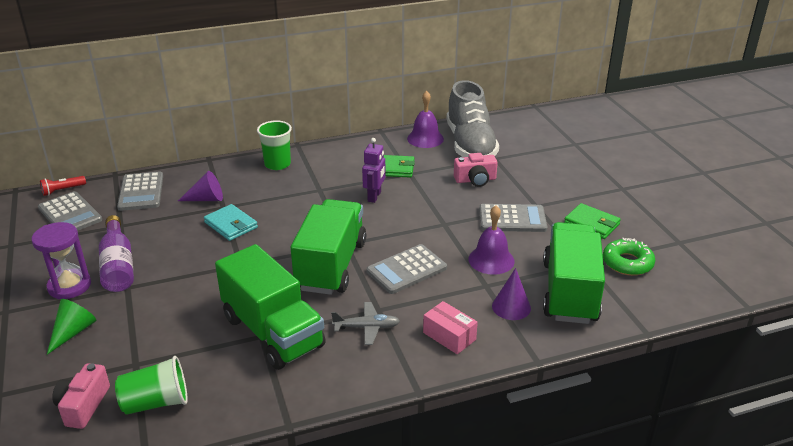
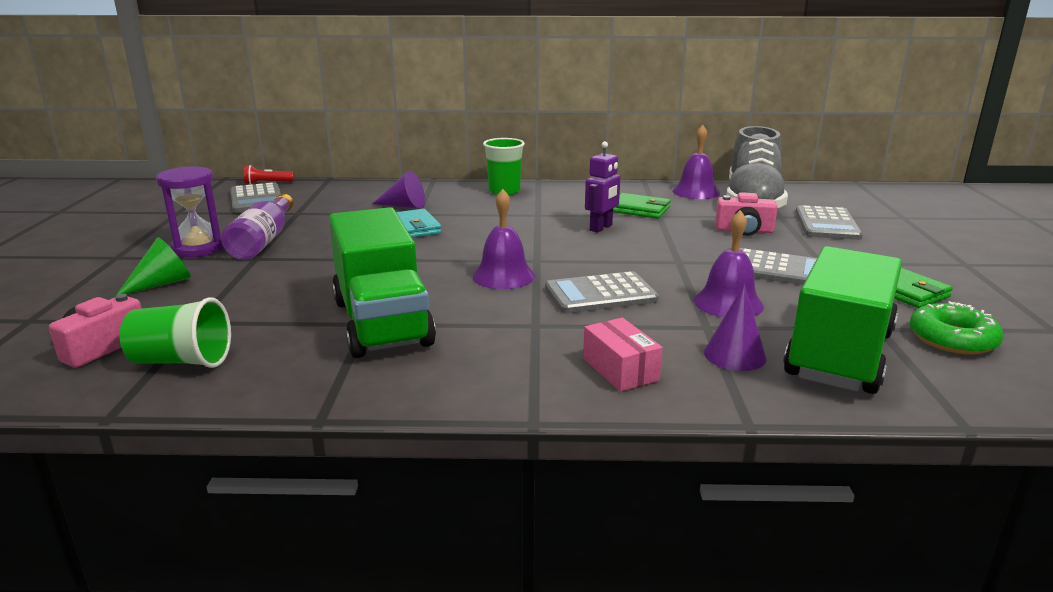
camera: 20 degrees right, 10 degrees down
grey calculator [117,171,163,211] -> grey calculator moved to [796,205,863,240]
green truck [291,199,366,295] -> purple bell [472,189,535,289]
grey plane [331,302,400,345] -> none

